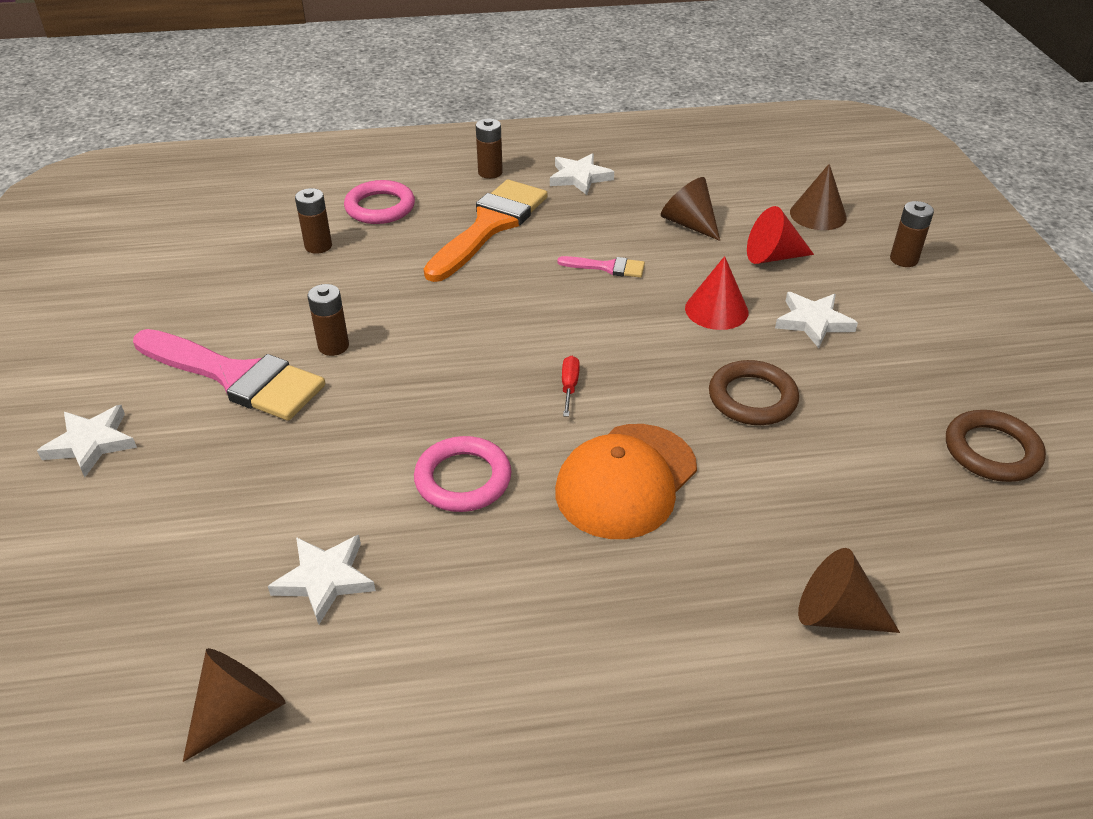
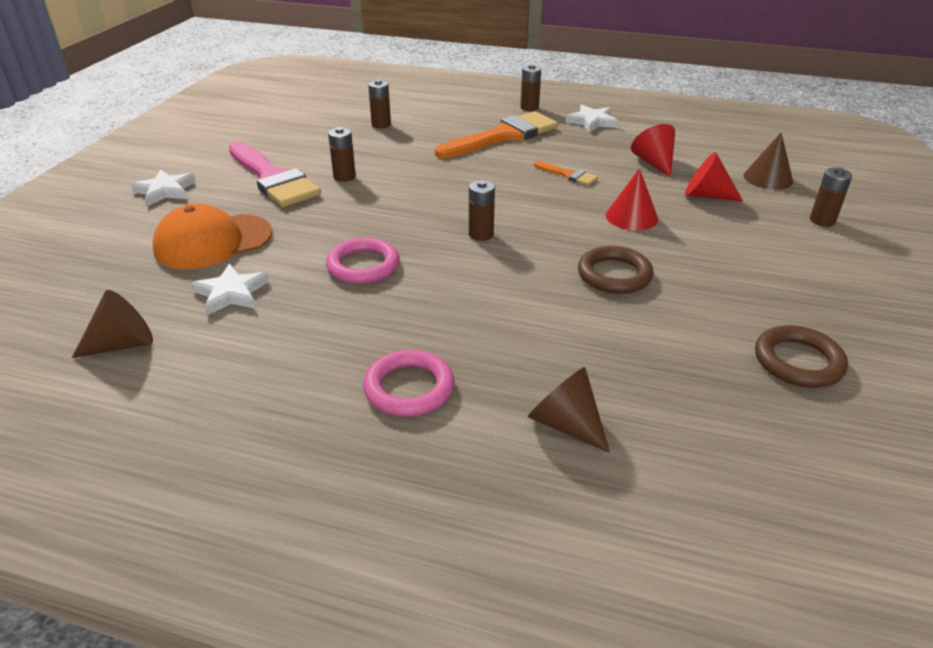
camera: 25 degrees right, 5 degrees down
pink ring [344,180,415,224] -> pink ring moved to [363,349,455,417]
orange cap [555,424,697,539] -> orange cap moved to [153,204,273,269]
pink brush [557,256,645,278] -> orange brush [534,161,598,186]
red screwdriver [562,356,580,417] -> brown battery [469,180,495,241]
brown cone [661,177,720,241] -> red cone [631,124,675,178]
white star [775,292,858,348] -> none

